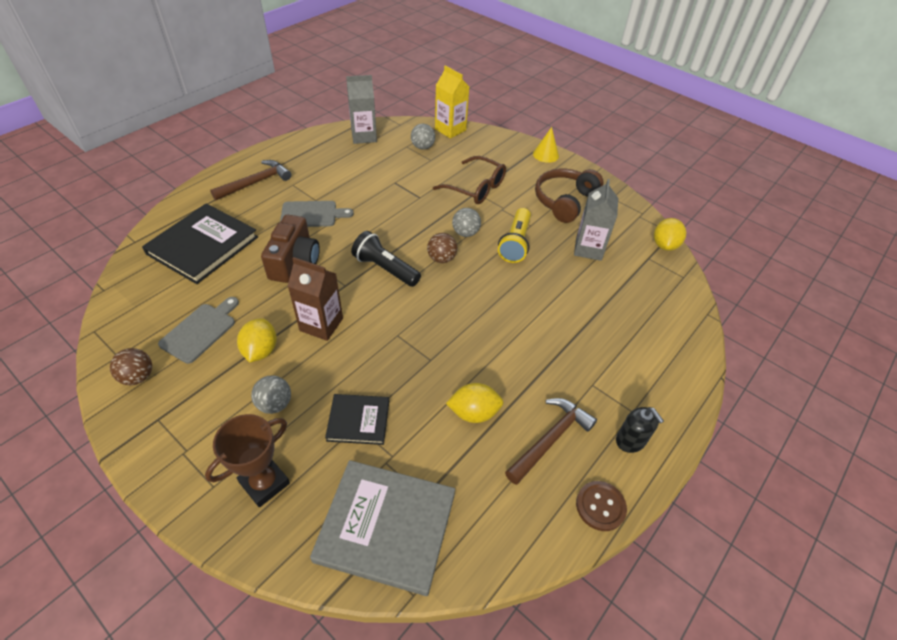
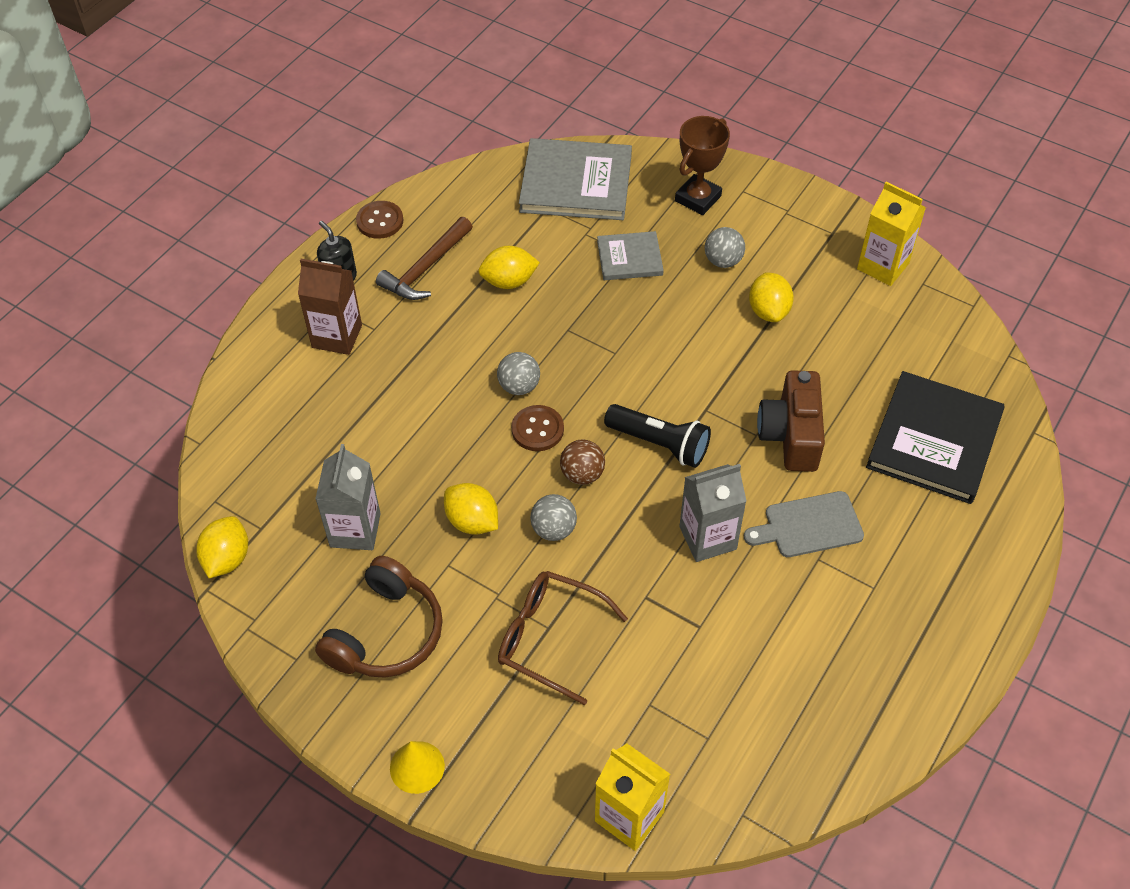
camera: 175 degrees right, 5 degrees up
brown ball [110,348,152,385] -> yellow carton [857,182,926,286]
grey cutting board [158,297,239,364] -> none
brown hammer [210,160,291,200] -> none
brown carton [288,257,343,341] -> brown carton moved to [298,259,362,355]
black book [325,394,389,445] -> grey book [597,231,664,280]
grey carton [346,75,377,144] -> grey carton moved to [679,464,747,562]
grey ball [411,124,435,150] -> grey ball moved to [497,352,540,395]
yellow flashlight [498,208,531,263] -> yellow lemon [444,483,498,535]
none -> brown button [511,405,564,451]

